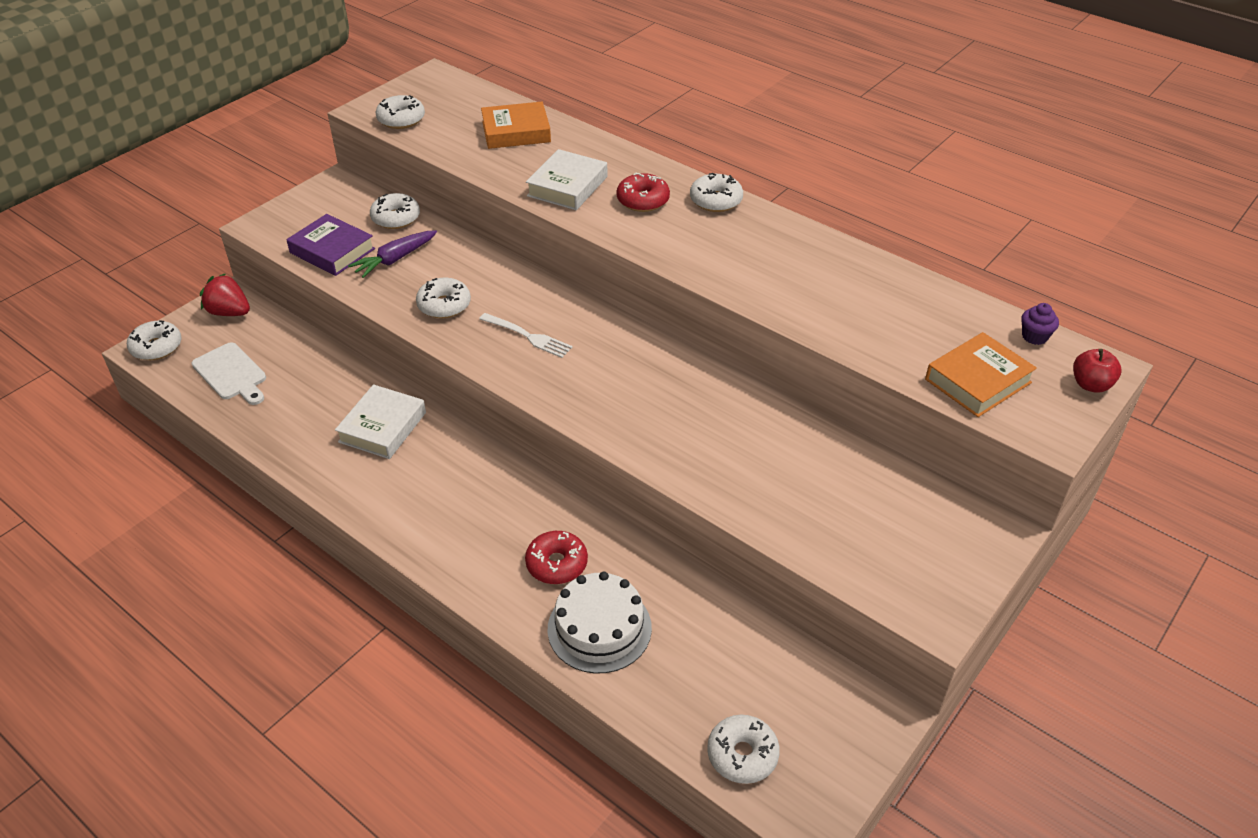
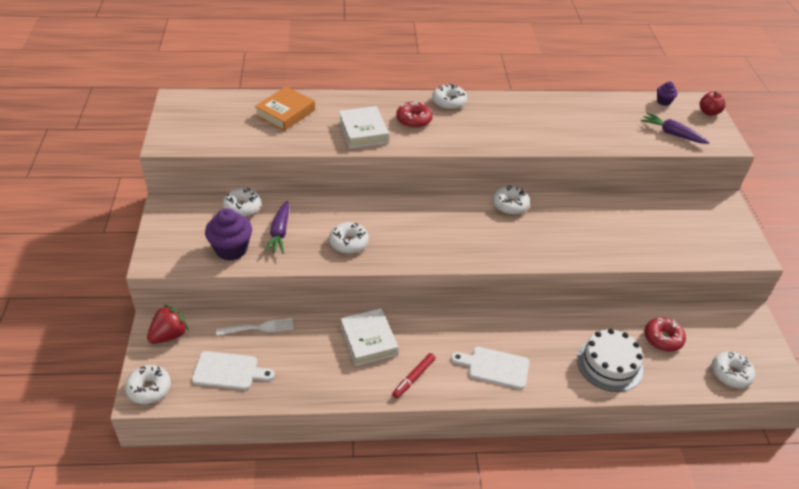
camera: 45 degrees left, 0 degrees up
red strawberry [200,273,250,316] -> red strawberry turned 150 degrees clockwise [147,304,189,344]
purple book [286,214,375,276] -> purple cupcake [205,208,252,261]
white donut [375,95,425,129] -> white donut moved to [493,186,530,215]
white fork [479,313,573,358] -> white fork moved to [216,318,294,336]
red donut [525,531,588,584] -> red donut moved to [645,317,686,352]
orange book [925,332,1037,417] -> purple carrot [641,112,709,144]
none -> red marker [392,353,436,398]
none -> white cutting board [451,347,529,389]

